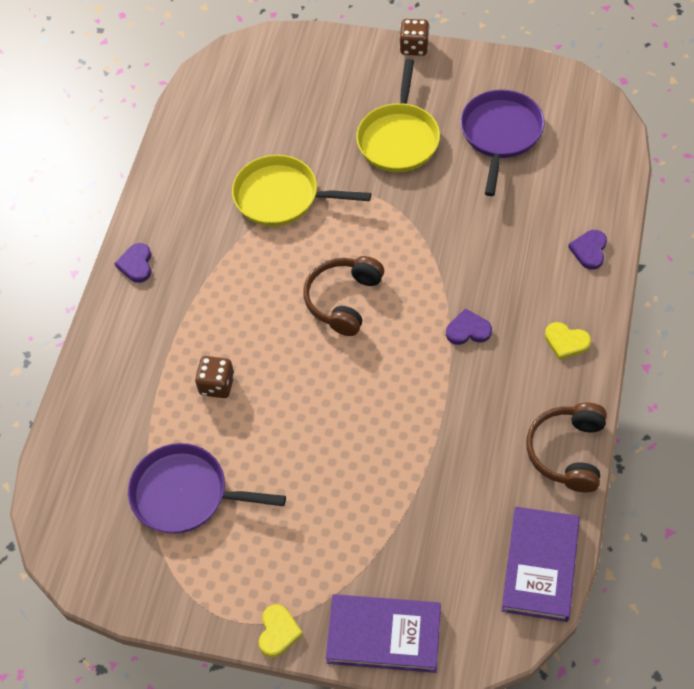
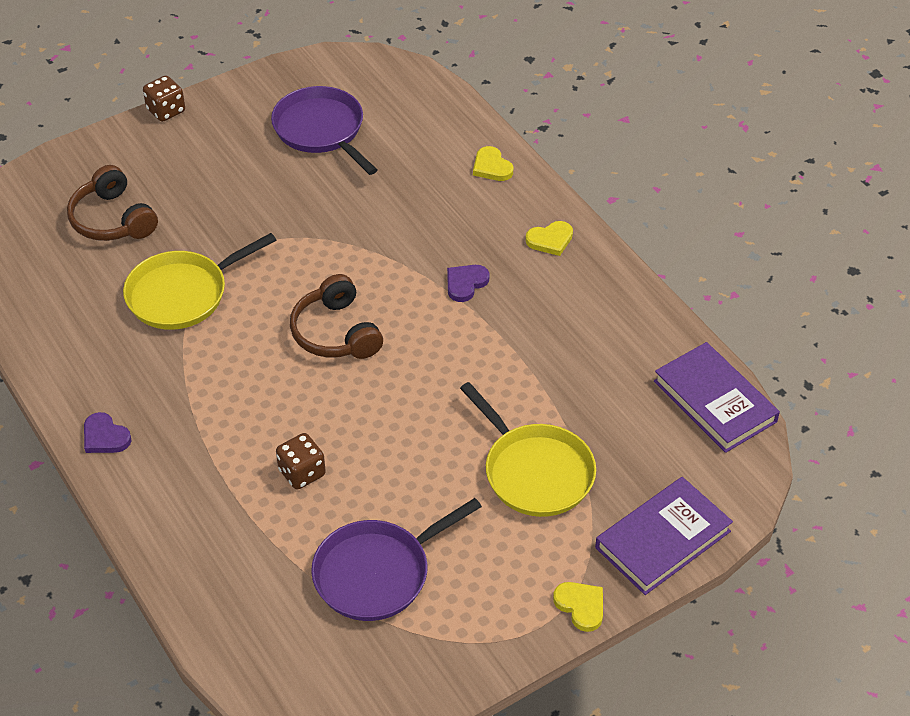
camera: 50 degrees left, 10 degrees down
yellow pan [356,59,440,172] -> yellow pan moved to [460,382,596,517]
brown headphones [526,402,607,492] -> brown headphones moved to [67,165,158,241]
purple heart [568,230,607,270] -> yellow heart [473,146,514,181]

